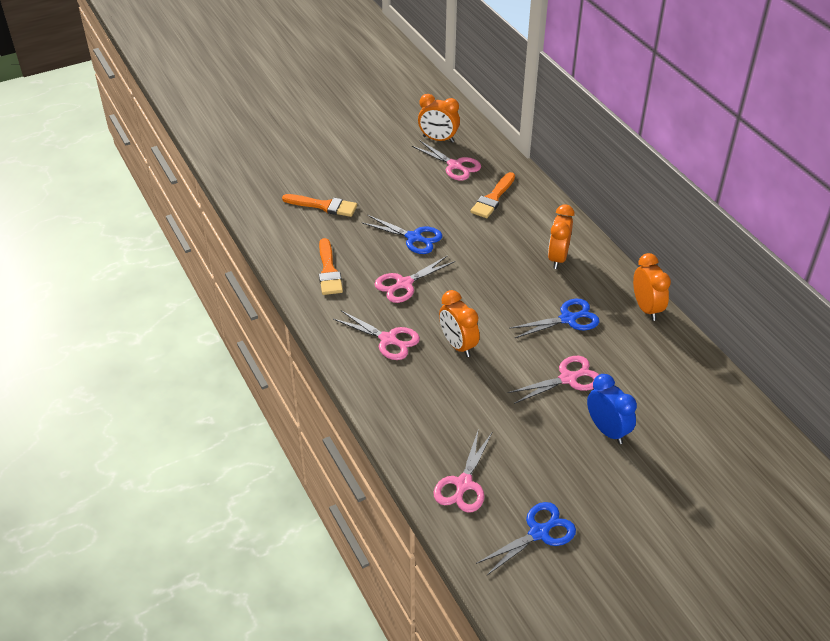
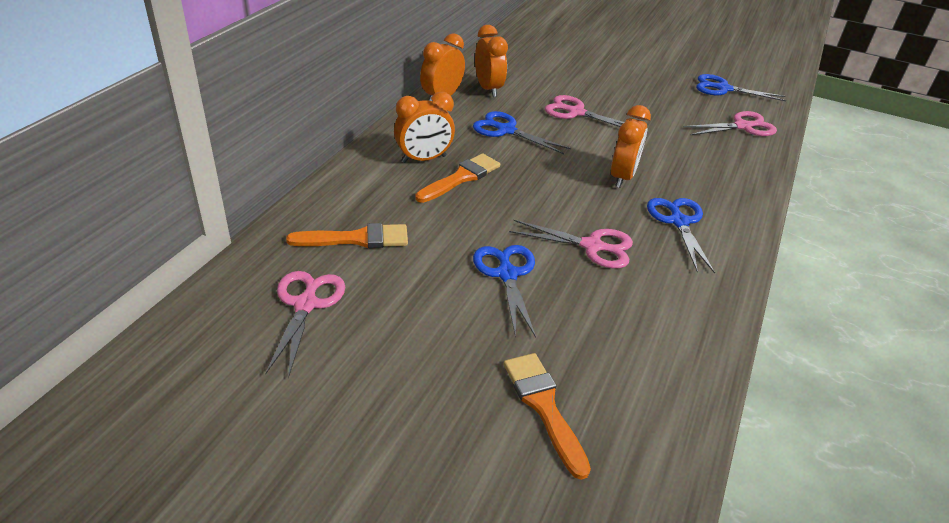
camera: 130 degrees left, 5 degrees down
orange brush [319,238,343,295] -> orange brush moved to [415,153,500,203]
pink scissors [333,310,420,360] -> blue scissors [647,198,715,274]
orange clock [418,94,460,143] -> orange clock moved to [475,25,508,97]
blue clock [587,374,637,444] -> none

